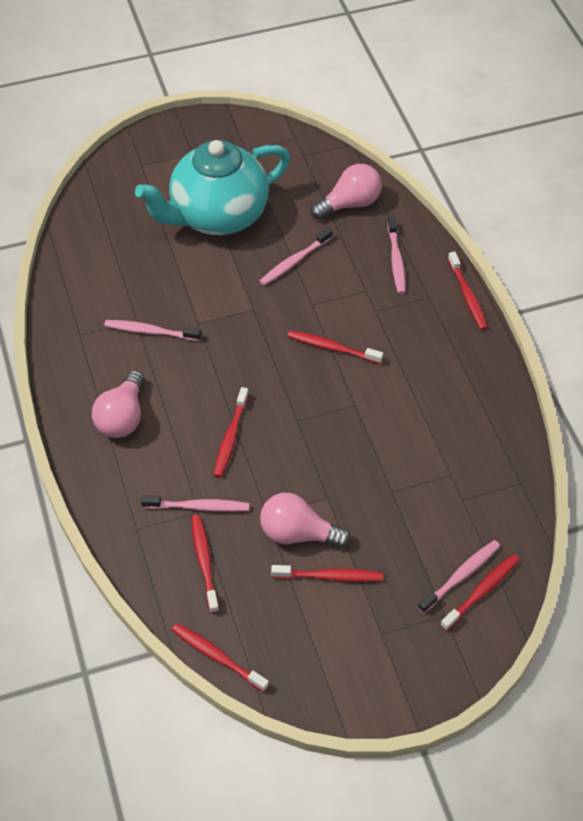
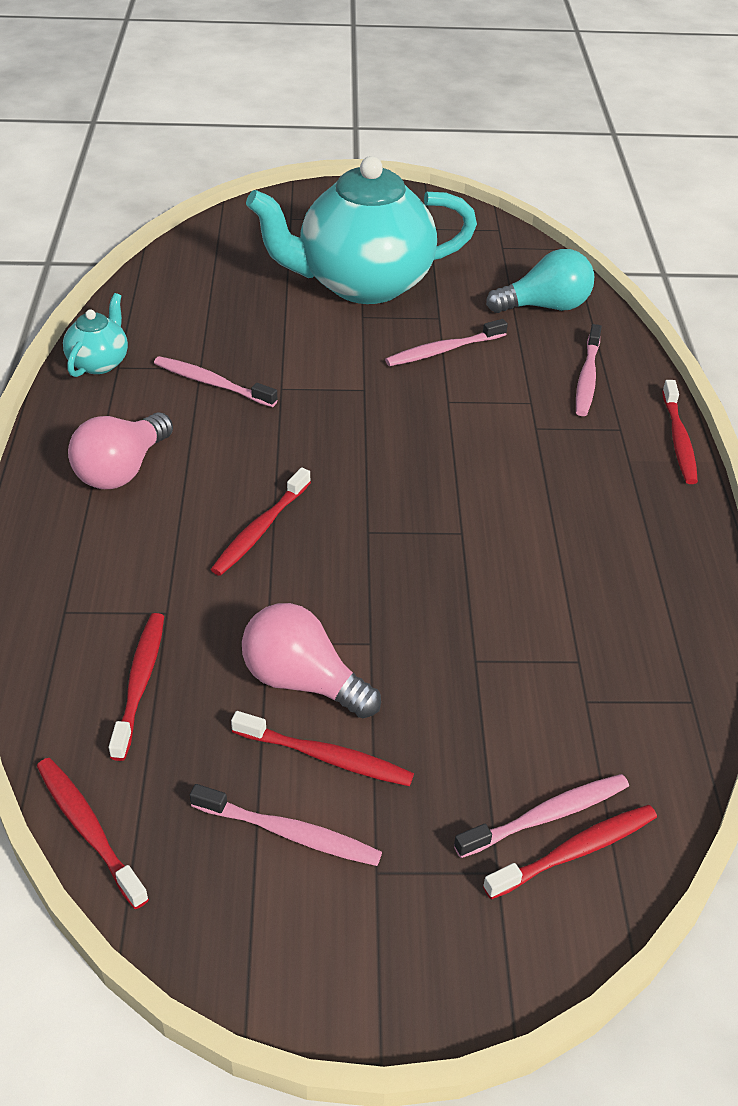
camera: 15 degrees right, 10 degrees down
pink toothbrush [141,495,249,512] -> pink toothbrush moved to [190,784,382,866]
red toothbrush [287,330,383,364] -> none
pink light bulb [311,164,382,220] -> turquoise light bulb [486,249,594,313]
none -> turquoise teapot [63,293,128,377]

